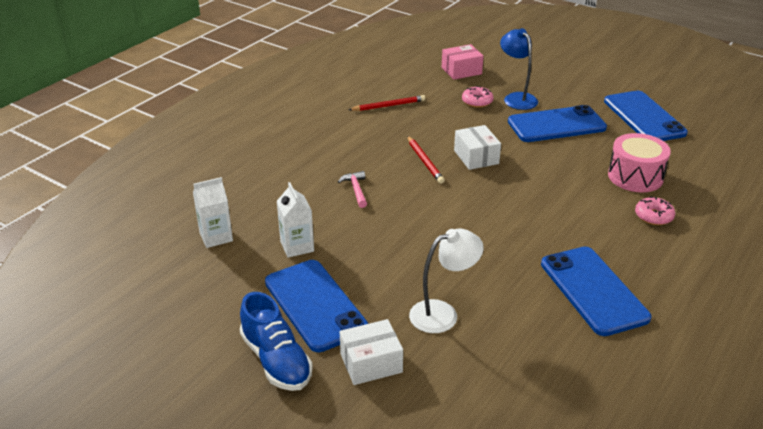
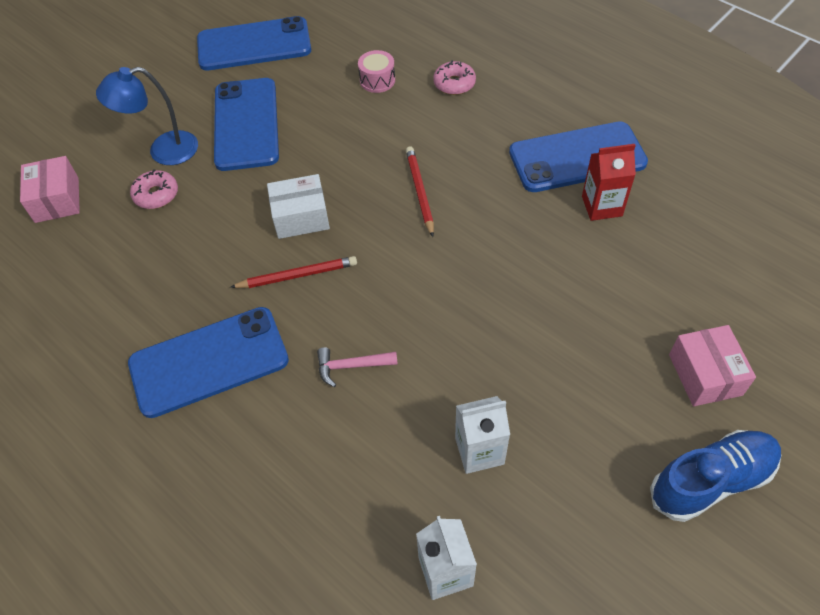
camera: 80 degrees left, 20 degrees up
blue phone [265,260,368,352] -> blue phone moved to [128,307,289,418]
white box [340,319,403,385] -> pink box [669,325,756,406]
red pencil [349,95,425,111] -> red pencil moved to [406,146,434,237]
white lamp [409,229,484,333] -> none
pink drum [608,133,671,192] -> pink drum [358,50,395,93], size x0.57
none -> red carton [582,144,636,221]

